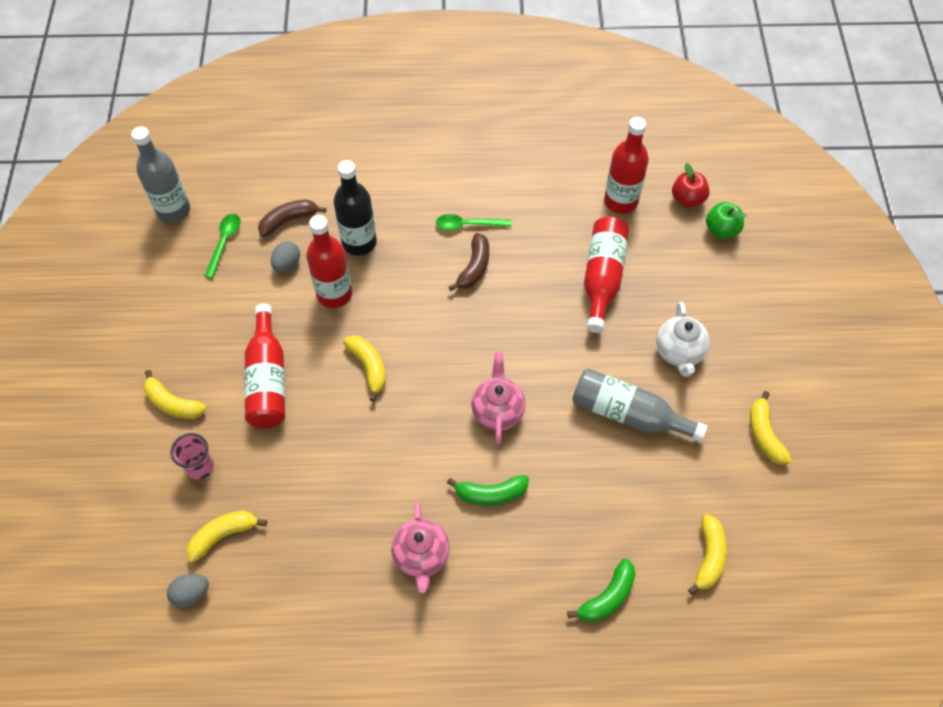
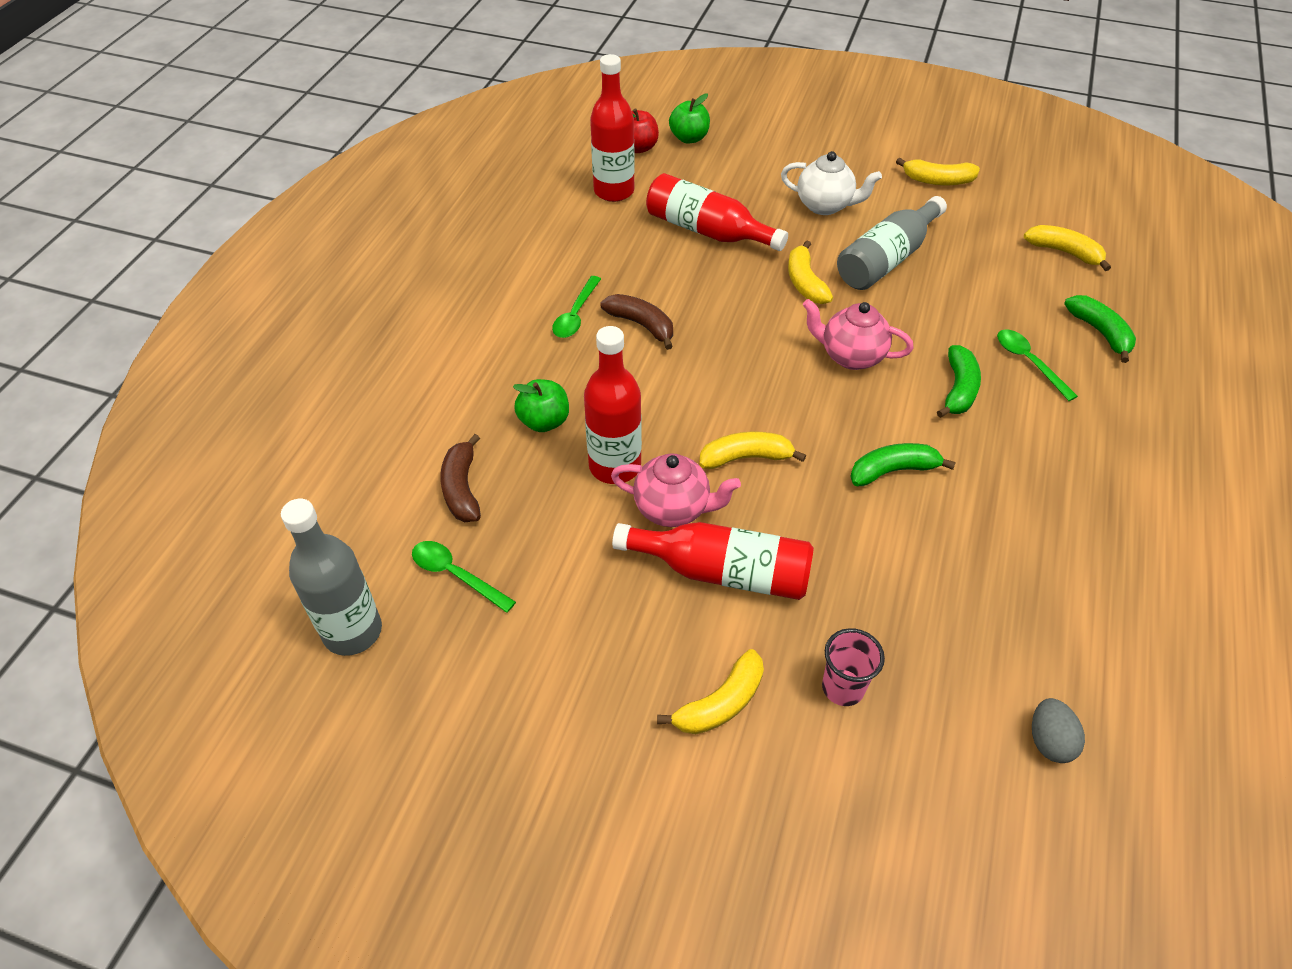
camera: 70 degrees left, 10 degrees down
yellow banana [186,511,267,563] -> yellow banana moved to [788,241,833,304]
grey egg [271,241,300,272] -> none
black bottle [334,160,377,256] -> green apple [513,379,569,432]
pink teapot [391,501,450,593] -> pink teapot moved to [611,453,741,527]
none -> green banana [850,443,956,486]
none -> green spoon [997,329,1078,401]

